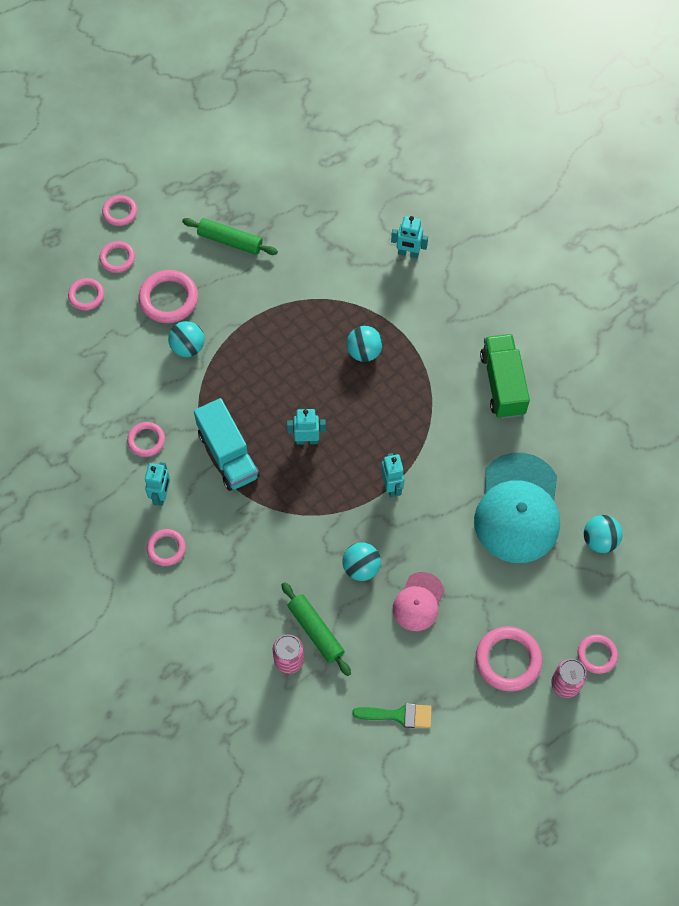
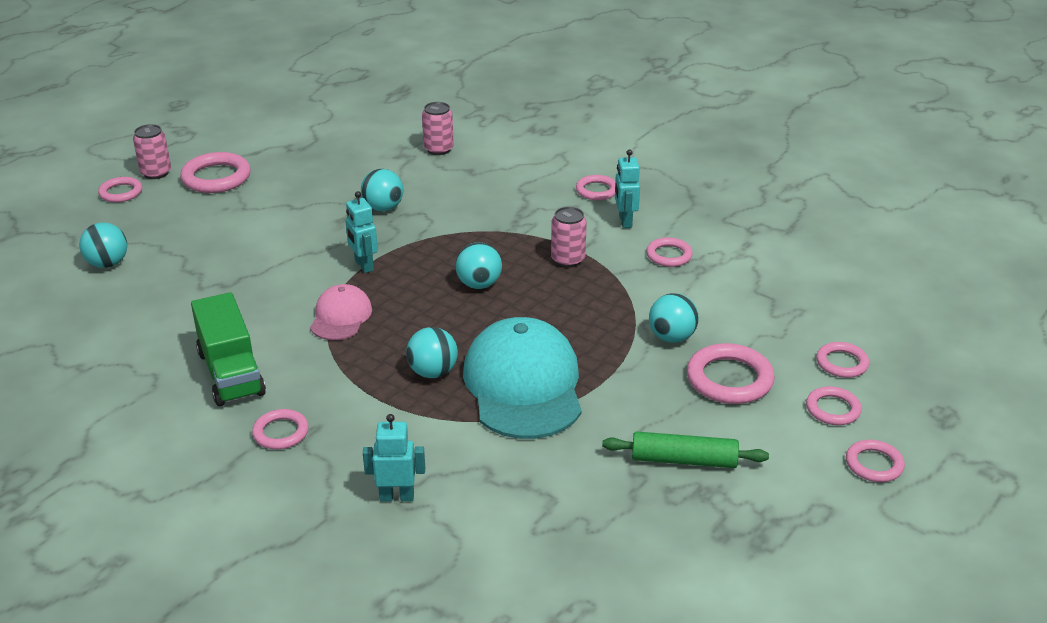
camera: 165 degrees right, 30 degrees down
turquoise truck [194,398,260,491] -> pink can [551,207,587,267]
green rolling pin [281,582,351,676] -> none
turquoise robot [287,409,326,445] -> turquoise ball [455,242,502,289]
green brush [352,703,432,728] -> none
pink cap [393,572,444,631] -> pink cap moved to [310,284,372,340]
turquoise cap [474,453,560,563] -> turquoise cap moved to [463,317,582,439]
none -> pink ring [252,409,309,449]

